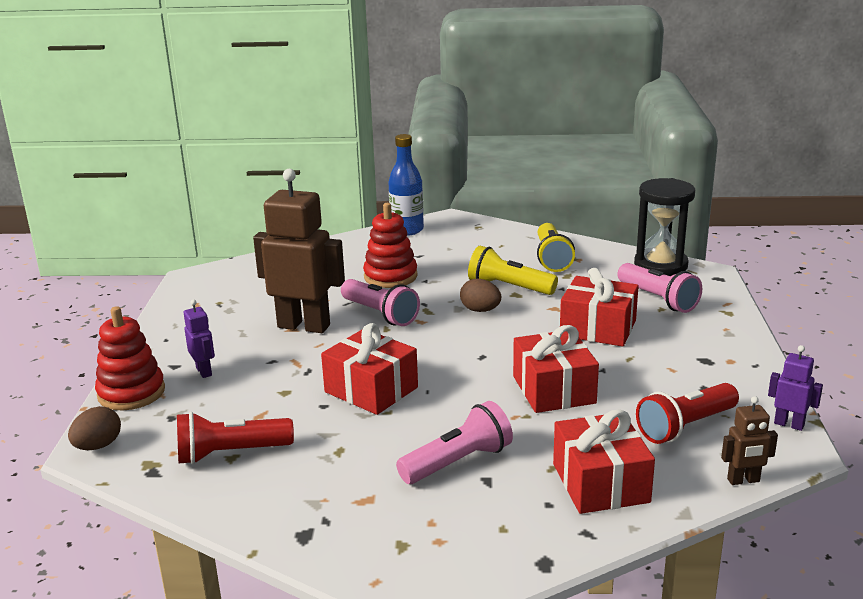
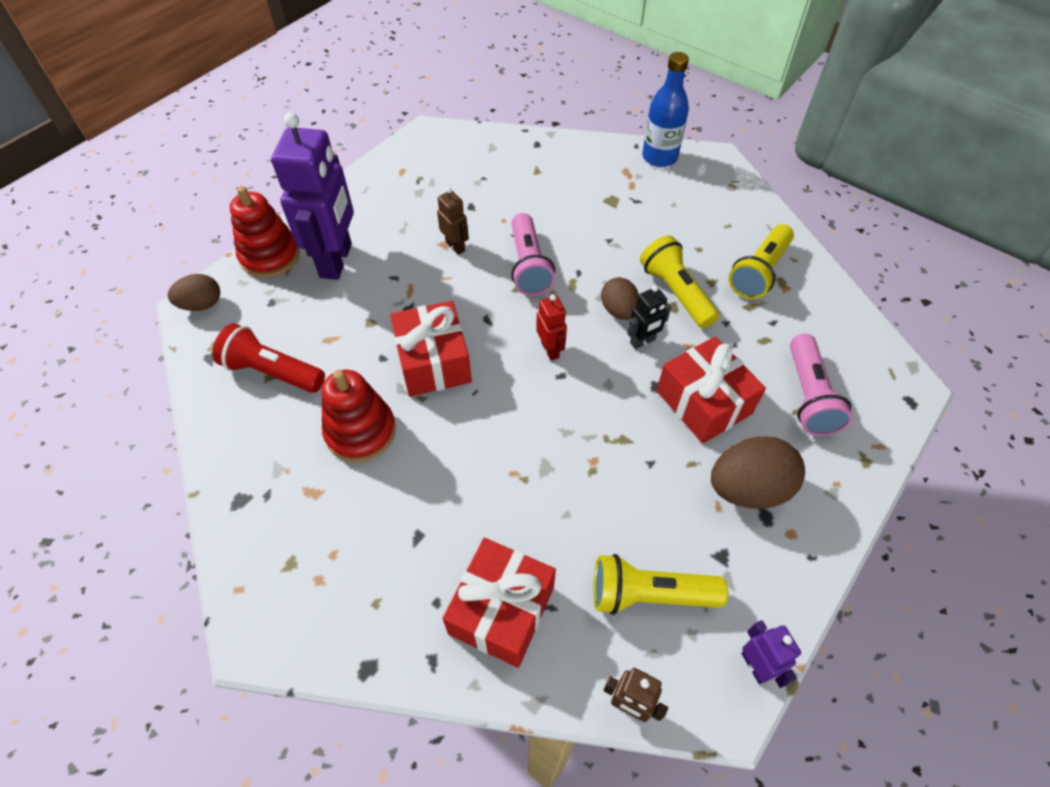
camera: 35 degrees right, 30 degrees up
purple robot [184,299,215,378] -> purple robot [271,112,354,280], size x2.21
brown robot [253,169,345,333] -> brown robot [437,187,469,255], size x0.45
red stacking toy [363,203,418,288] -> red stacking toy moved to [322,370,396,462]
pink flashlight [396,401,513,484] -> none
red gift [513,325,599,413] -> none
black hourglass [634,178,695,276] -> none
red flashlight [636,383,739,444] -> yellow flashlight [594,554,728,615]
none -> red robot [536,294,567,360]
none -> black robot [627,285,671,349]
none -> brown egg [711,436,805,509]

